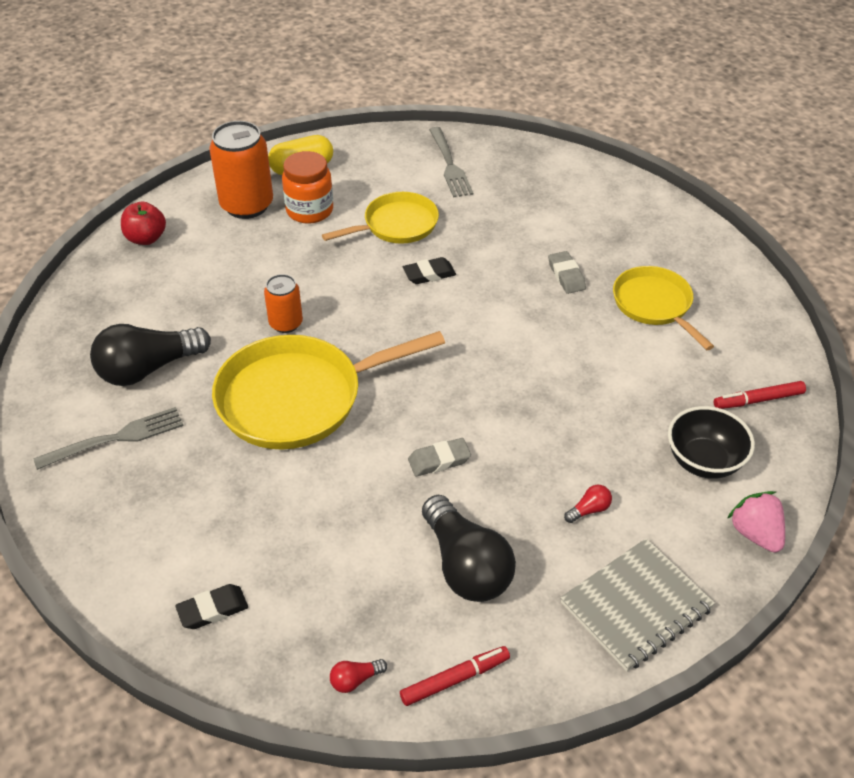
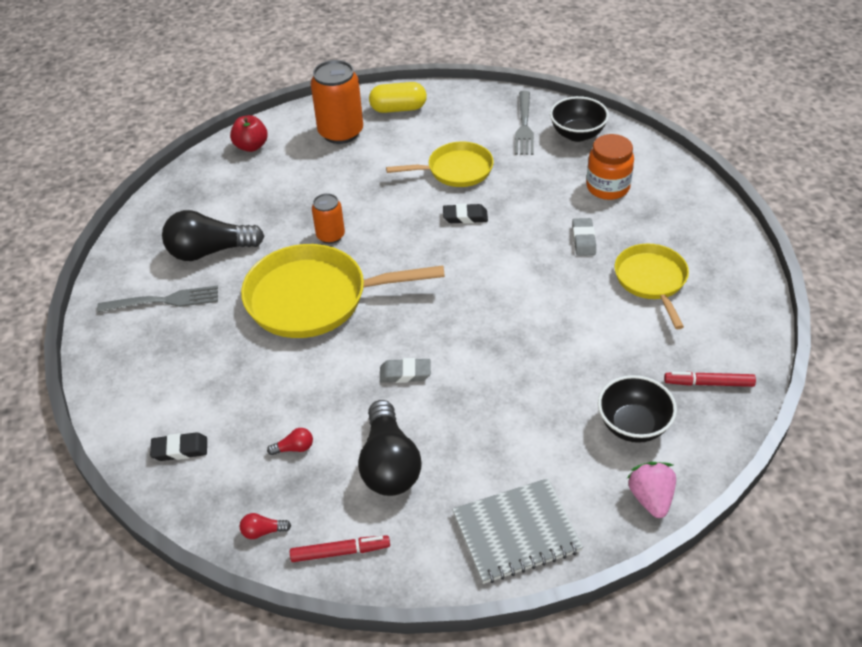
camera: 20 degrees right, 0 degrees up
orange jar [282,151,333,224] -> orange jar moved to [586,134,634,200]
red light bulb [564,485,612,523] -> red light bulb moved to [267,428,313,455]
none -> black bowl [550,96,609,142]

